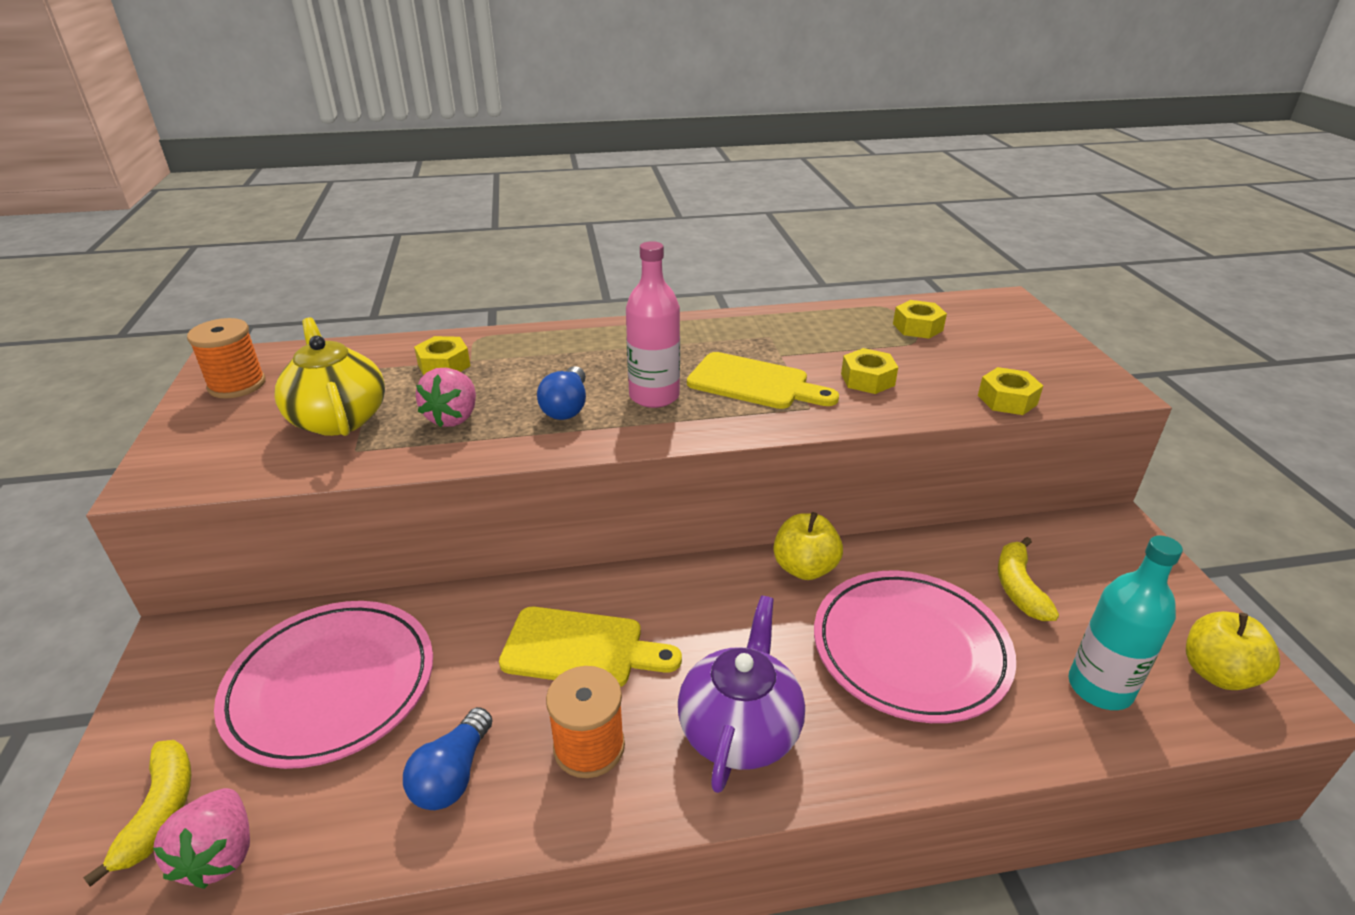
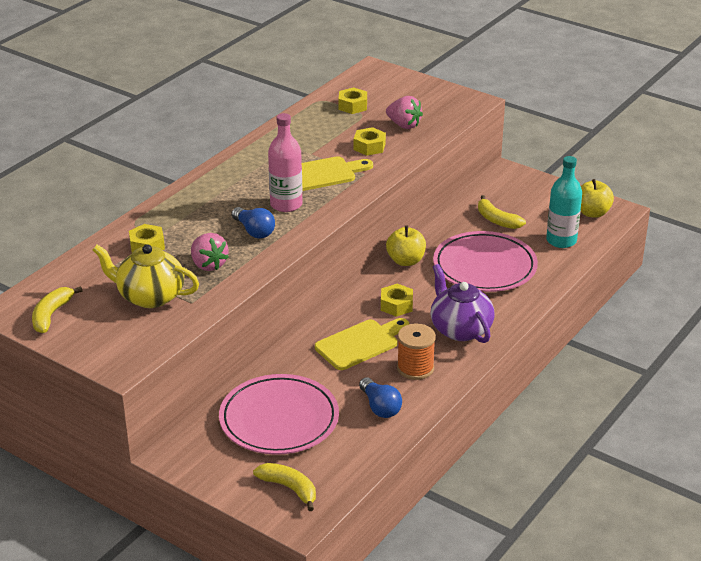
camera: 45 degrees left, 0 degrees up
pink strawberry [153,788,250,889] -> pink strawberry moved to [386,96,423,129]
orange spool [187,318,266,398] -> yellow banana [32,286,83,333]
yellow nut [978,367,1043,415] -> yellow nut moved to [381,284,413,317]

